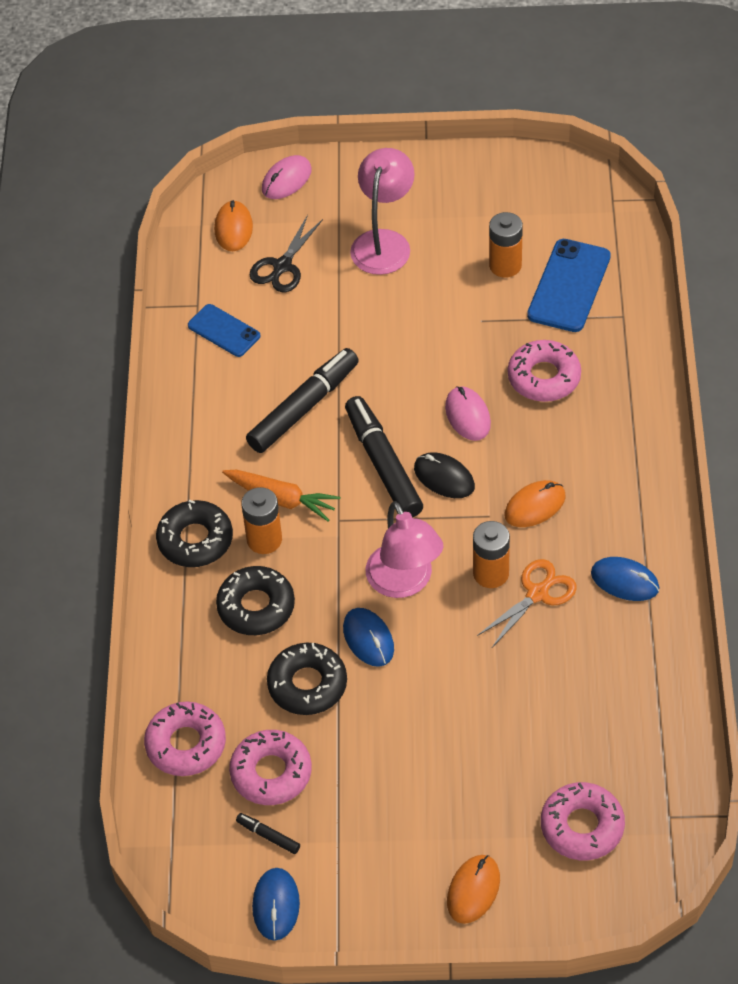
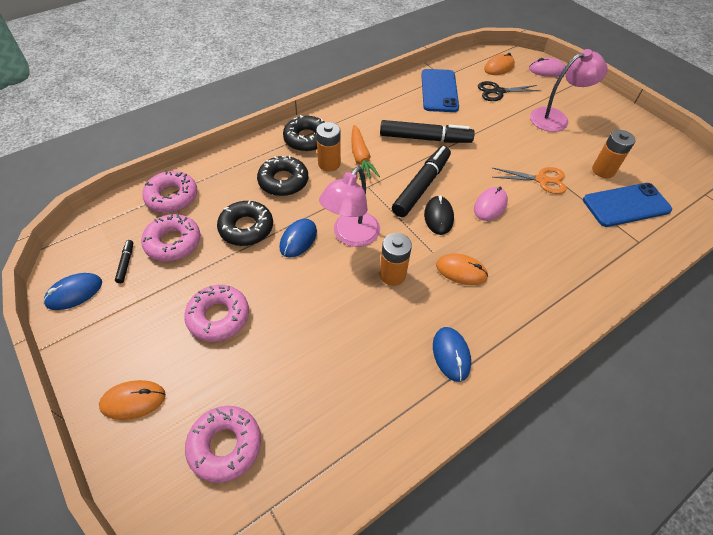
camera: 50 degrees right, 0 degrees up
blue phone [188,304,260,357] -> blue phone [421,69,459,112], size x1.59
orange scissors [477,559,577,648] -> orange scissors moved to [492,167,566,194]
pink donut [508,340,581,402] -> pink donut moved to [184,285,249,342]

